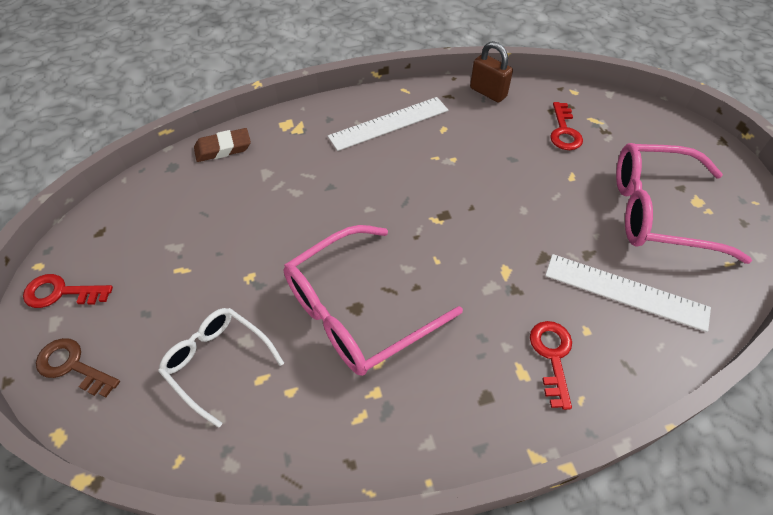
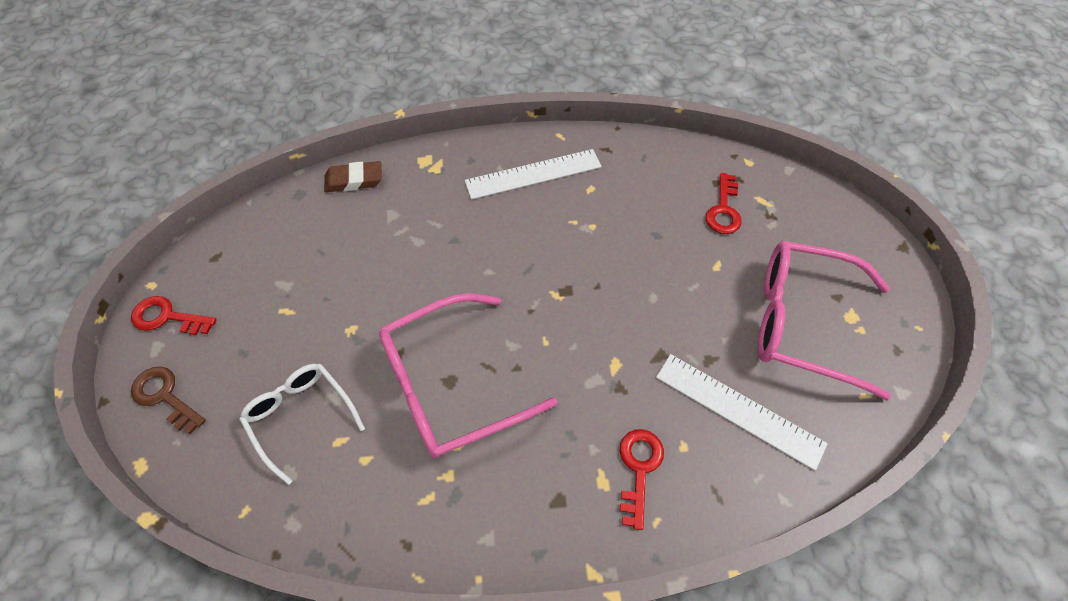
camera: 10 degrees right, 5 degrees up
brown padlock [470,41,513,103] -> none

